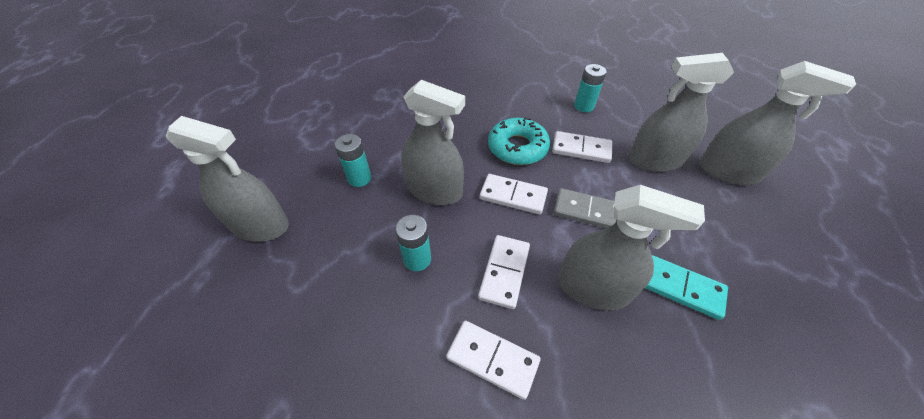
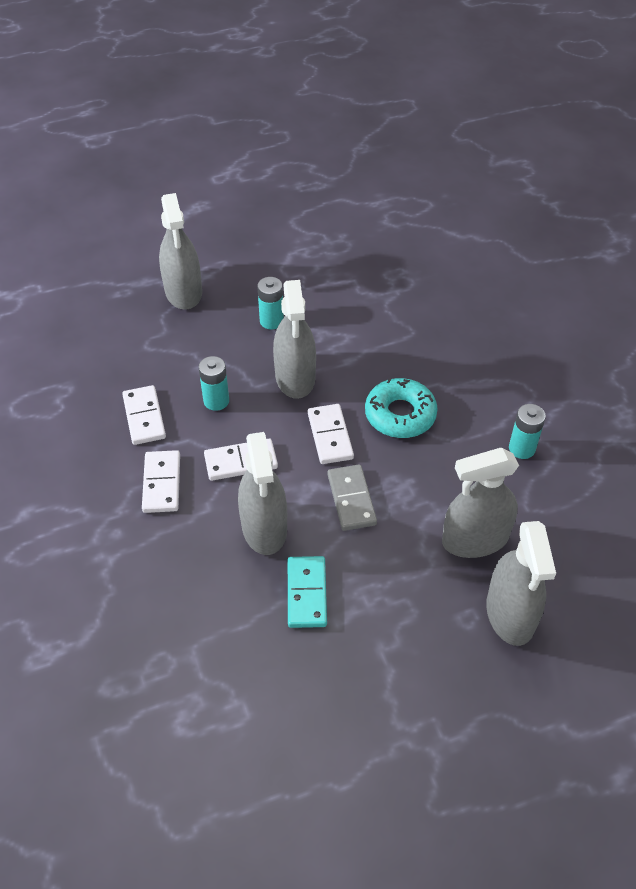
camera: 60 degrees right, 0 degrees up
white domino [552,131,612,163] -> white domino moved to [122,385,166,445]
grey spray bottle [629,53,734,172] -> grey spray bottle turned 75 degrees counterclockwise [442,448,519,558]

